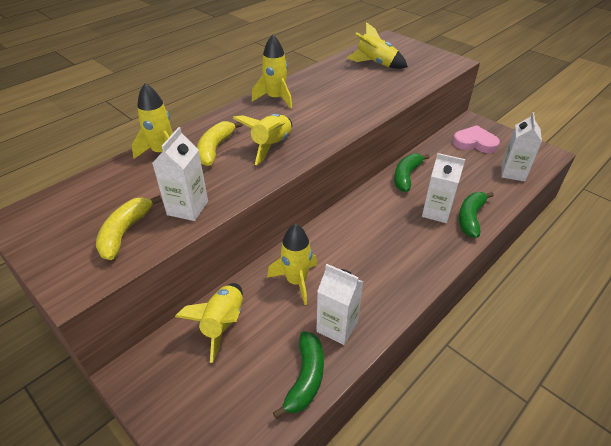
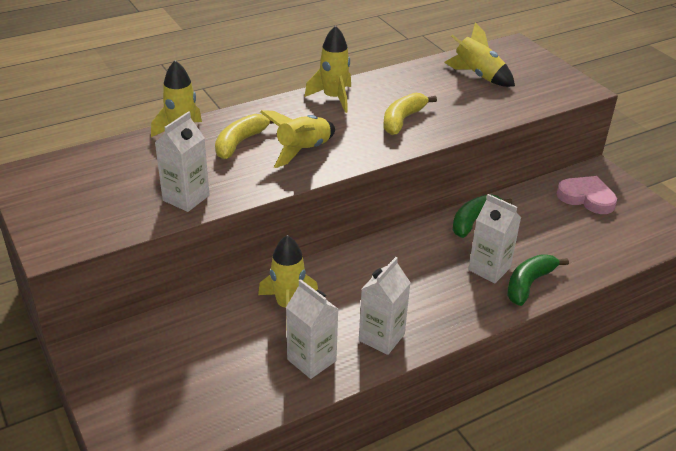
camera: 15 degrees right, 5 degrees down
yellow banana [96,195,162,260] -> yellow banana moved to [383,93,437,135]
yellow rocket [175,283,243,363] -> none
green banana [273,331,324,419] -> none
white carton [501,112,542,181] -> white carton moved to [359,257,411,355]

